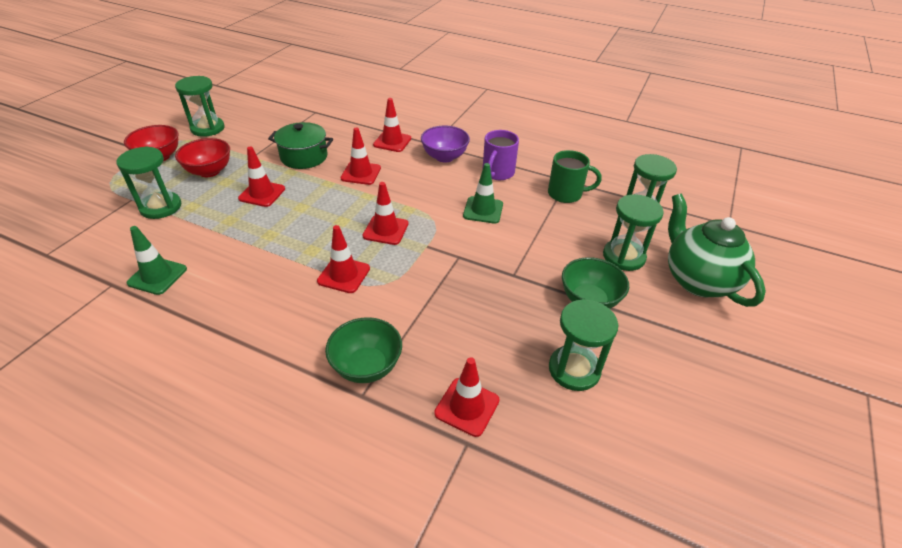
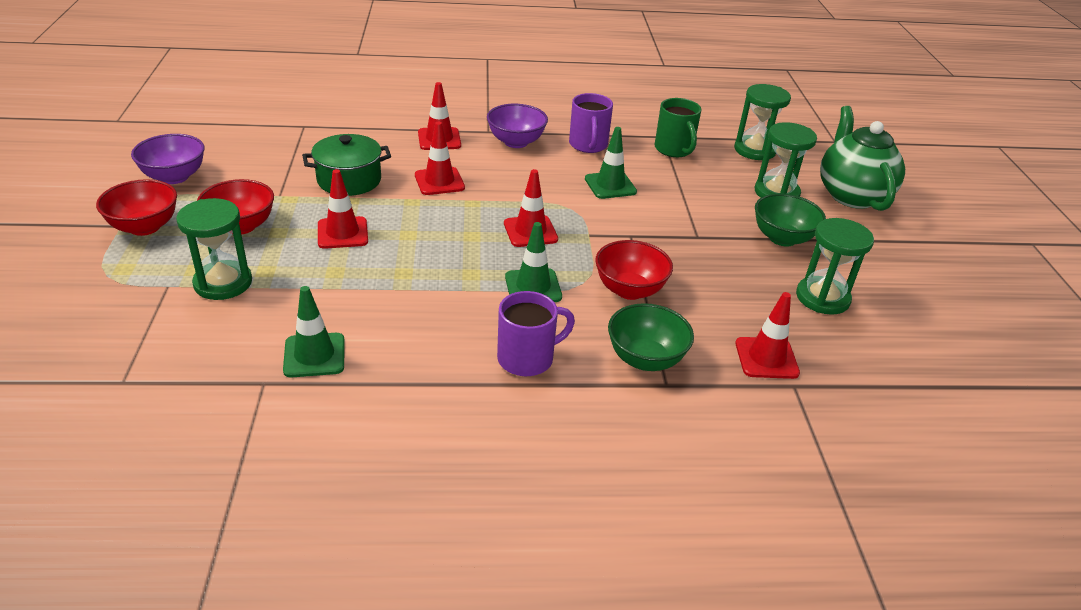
camera: 30 degrees left, 5 degrees down
green hourglass [175,76,225,137] -> purple bowl [131,134,205,184]
red traffic cone [317,225,370,293] -> green traffic cone [505,222,562,302]
green mug [548,150,601,203] -> green mug turned 90 degrees clockwise [654,98,701,157]
green teapot [668,193,766,307] -> green teapot turned 45 degrees clockwise [820,106,905,211]
none -> purple mug [497,291,575,376]
none -> red bowl [595,240,673,300]

